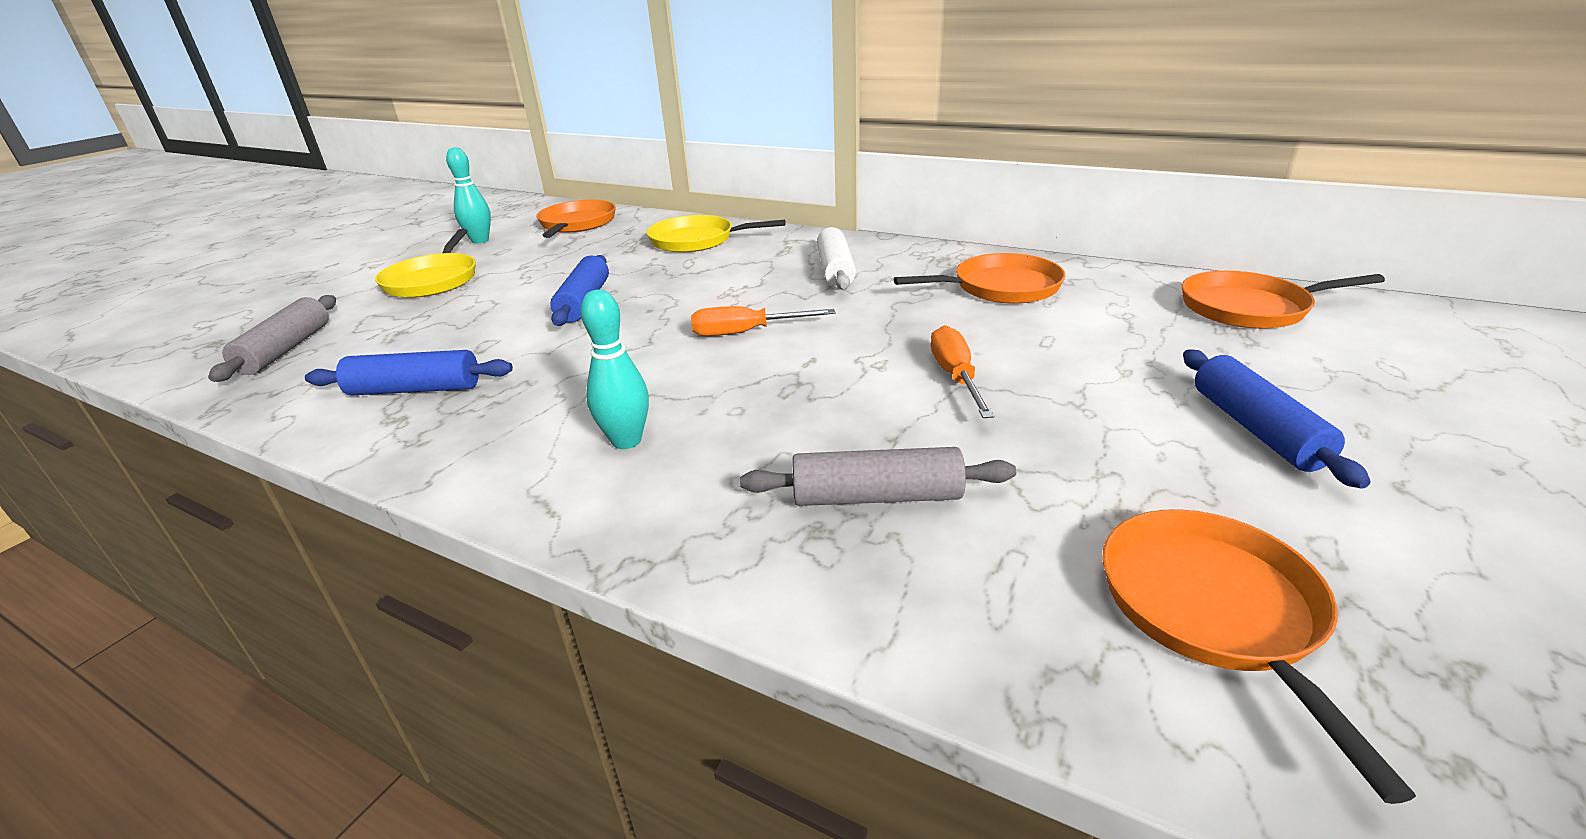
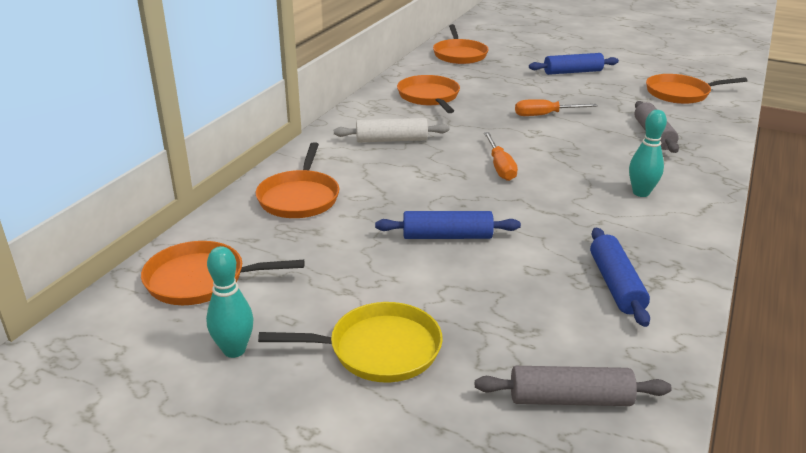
camera: 95 degrees left, 0 degrees up
yellow pan [647,215,786,252] -> orange pan [256,142,339,218]

